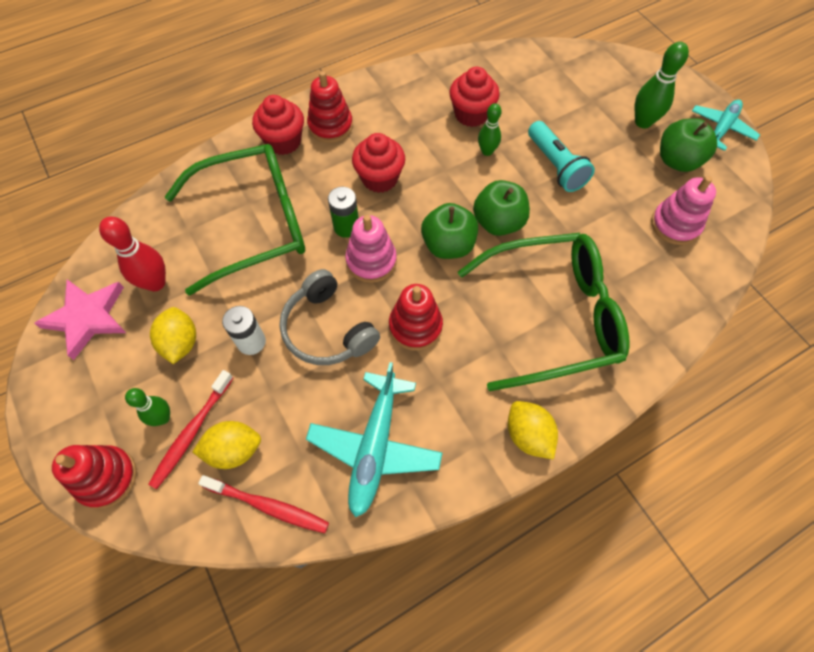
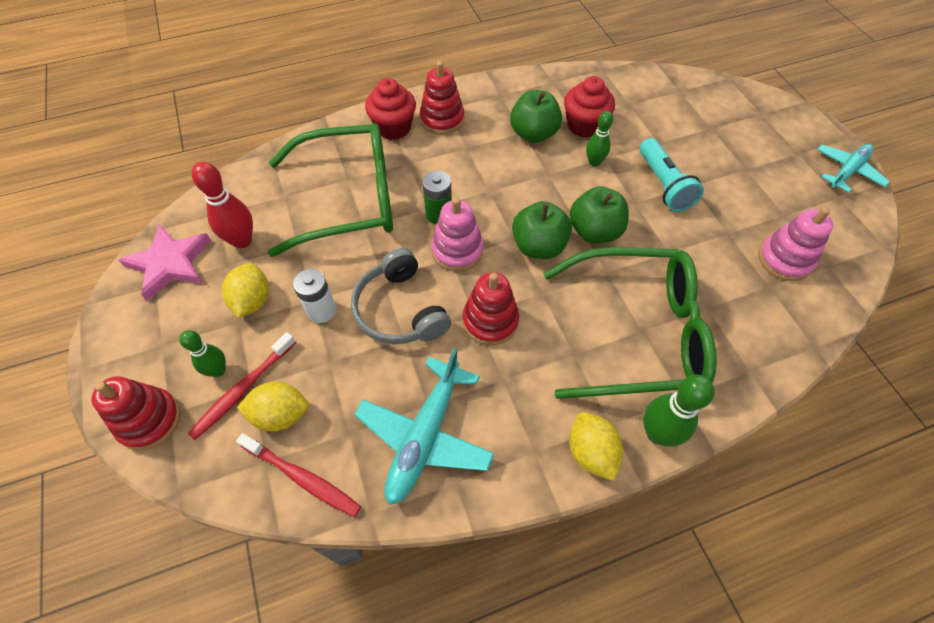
camera: 10 degrees right, 5 degrees down
red cupcake [352,133,405,193] -> none
green bowling pin [635,42,689,128] -> green bowling pin moved to [643,375,715,447]
green apple [660,118,717,172] -> green apple moved to [510,90,562,143]

